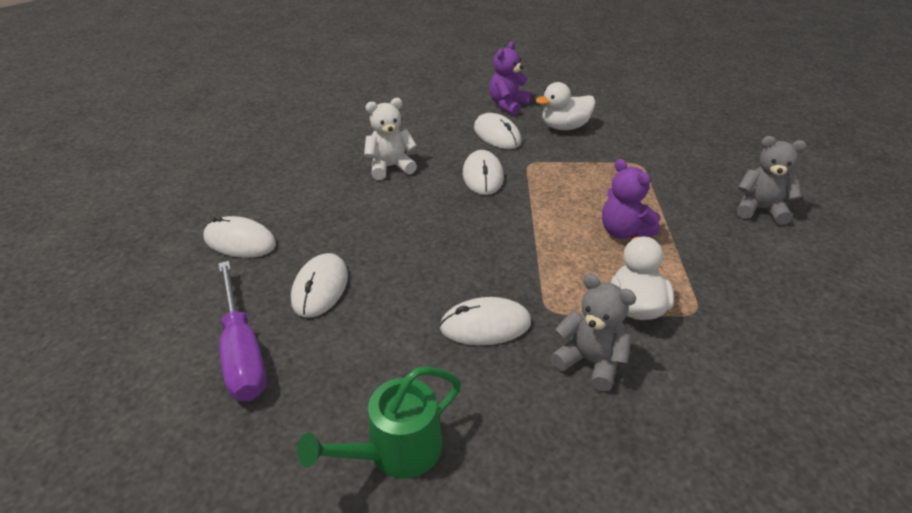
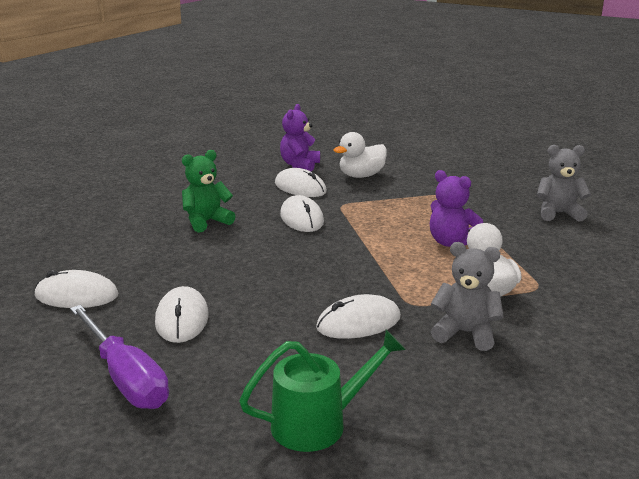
camera: 15 degrees left, 15 degrees down
green watering can [297,367,461,478] -> green watering can turned 150 degrees counterclockwise [239,330,406,452]
white teddy bear [364,98,417,180] -> green teddy bear [182,150,235,233]

